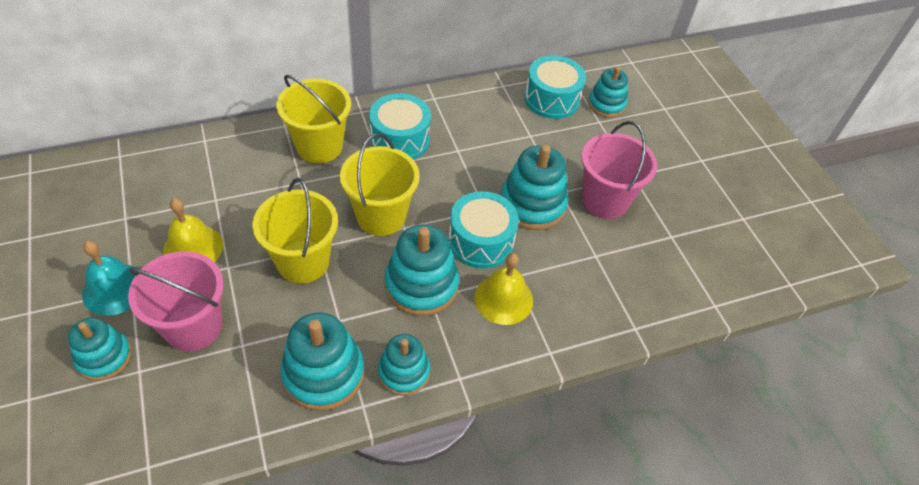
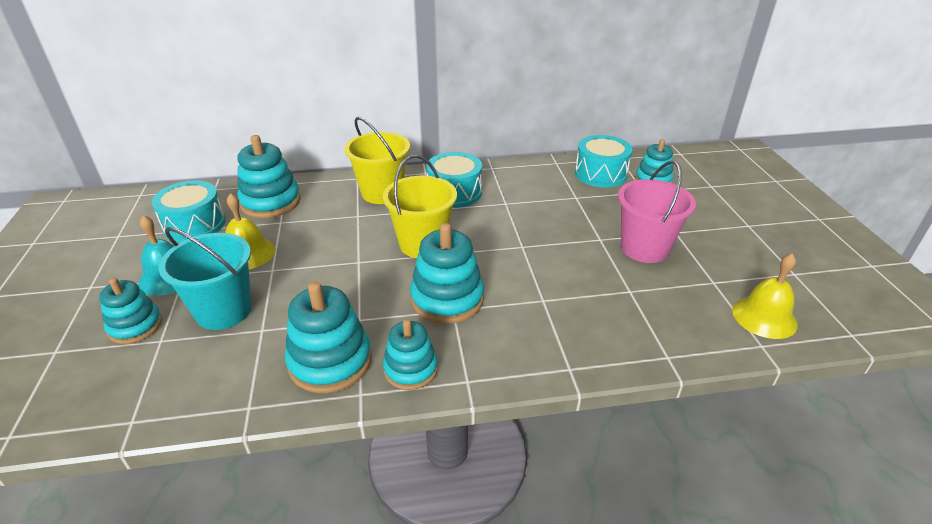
camera: 15 degrees right, 15 degrees down
pink bucket [128,251,224,351] -> turquoise bucket [158,227,252,330]
yellow bucket [252,178,338,283] -> none
turquoise drum [448,191,519,268] -> turquoise drum moved to [152,180,226,242]
yellow bell [474,253,533,325] -> yellow bell moved to [732,253,798,339]
turquoise stacking toy [501,145,568,230] -> turquoise stacking toy moved to [237,135,301,218]

